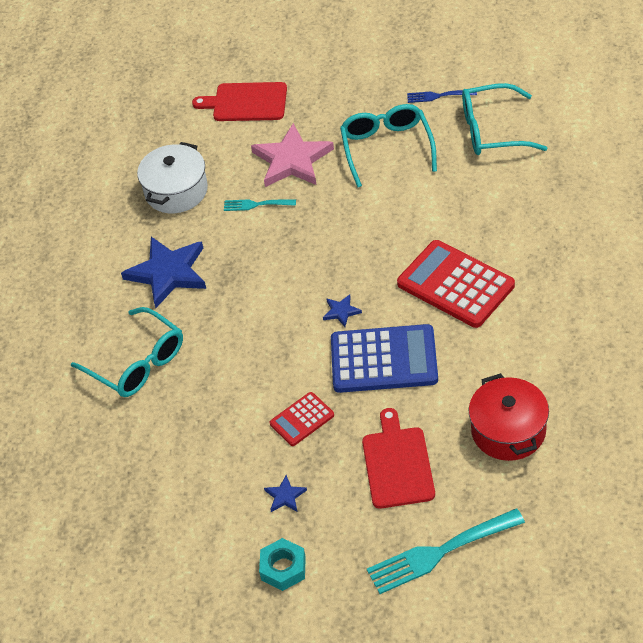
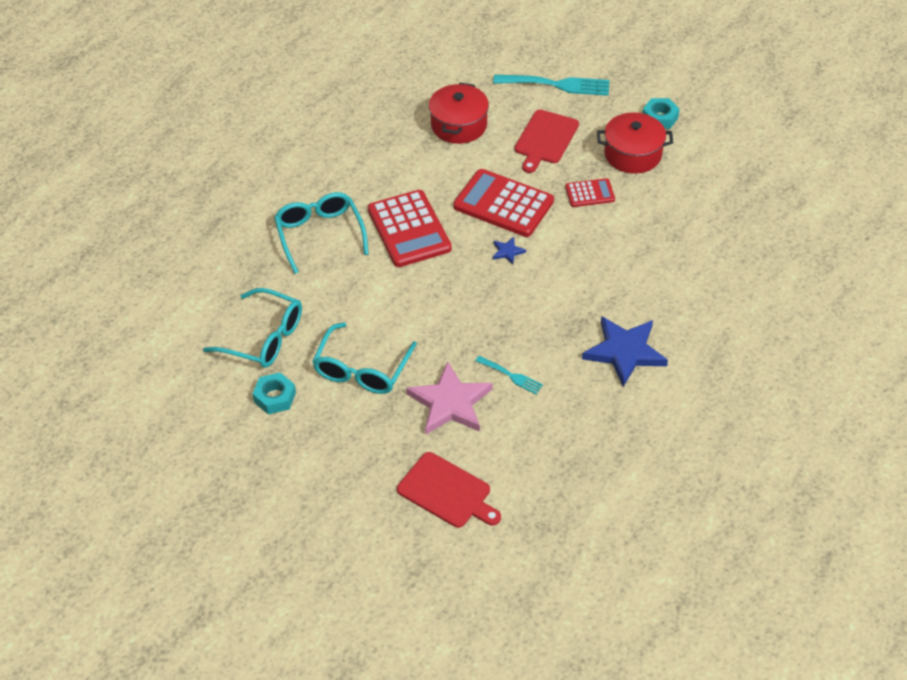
camera: 155 degrees left, 0 degrees up
turquoise glasses [71,307,183,397] -> turquoise glasses moved to [274,192,369,274]
white pot [137,142,208,213] -> none
blue star [264,475,307,512] -> red pot [597,112,673,174]
blue calculator [331,324,438,393] -> red calculator [453,169,554,237]
blue fork [407,90,477,103] -> turquoise nut [252,373,296,414]

